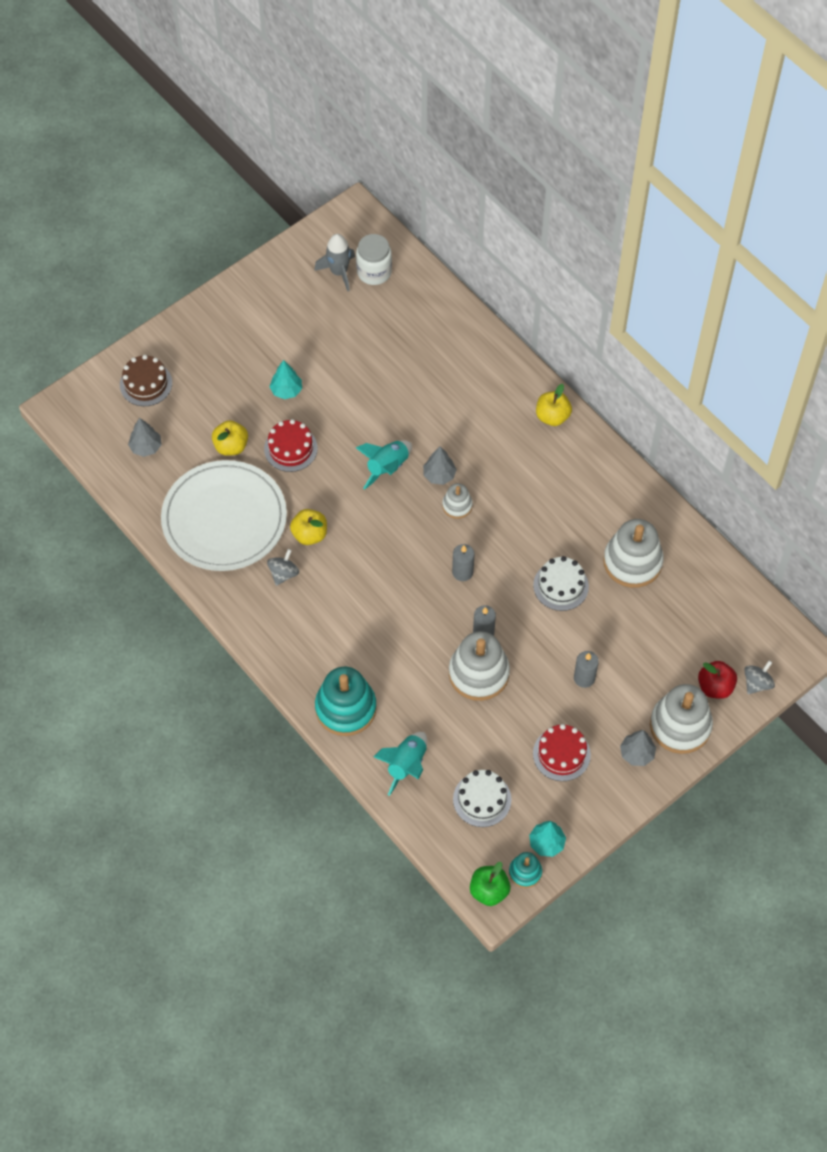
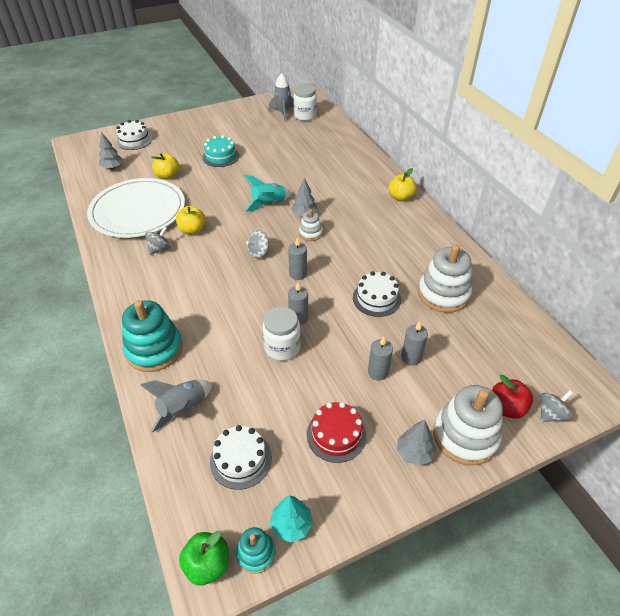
camera: 15 degrees right, 15 degrees down
brown cake [120,355,172,406] -> white cake [116,120,152,150]
red cake [264,419,318,472] -> none
turquoise tree [269,360,302,399] -> turquoise cake [202,135,239,167]
turquoise rocket [373,732,427,796] -> grey rocket [140,380,212,433]
white stacking toy [449,631,510,701] -> white jar [262,307,301,361]
none -> grey spinning top [246,230,269,258]
none -> grey candle [401,321,428,365]

